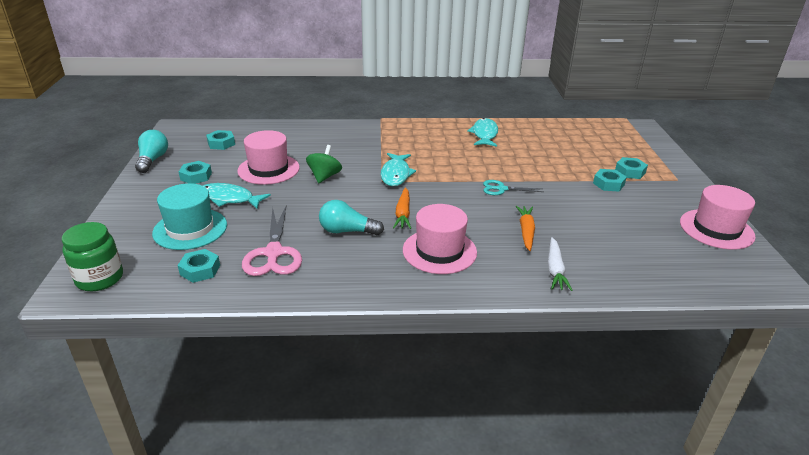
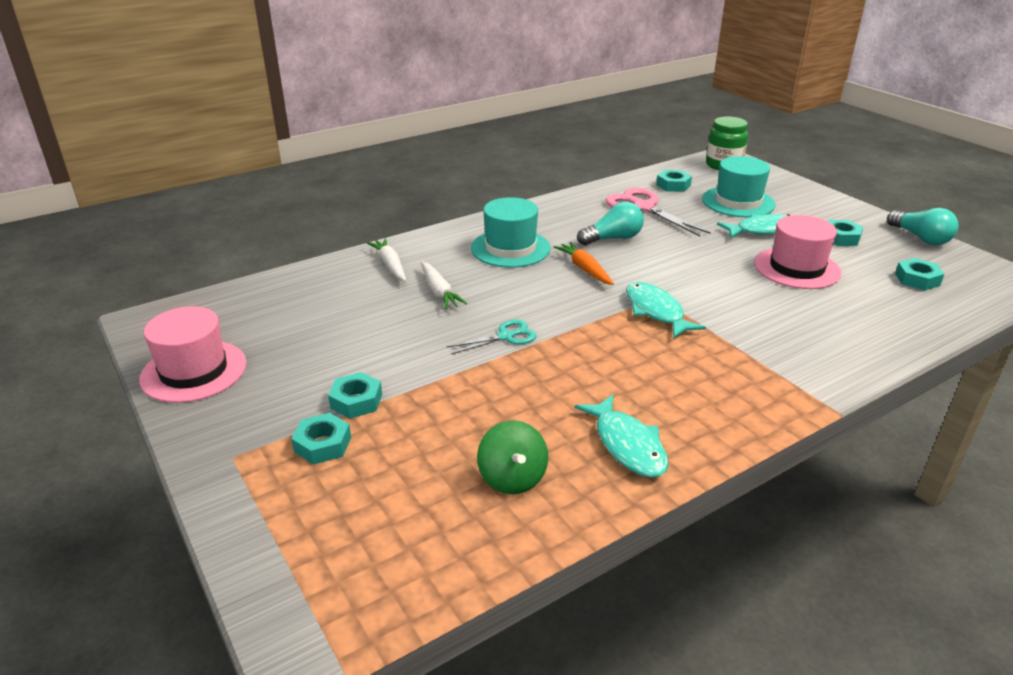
camera: 150 degrees right, 0 degrees up
green spinning top [306,145,342,183] -> green spinning top moved to [477,421,548,494]
pink hat [403,204,477,274] -> turquoise hat [471,197,551,268]
orange carrot [516,206,535,251] -> white carrot [421,261,467,309]

